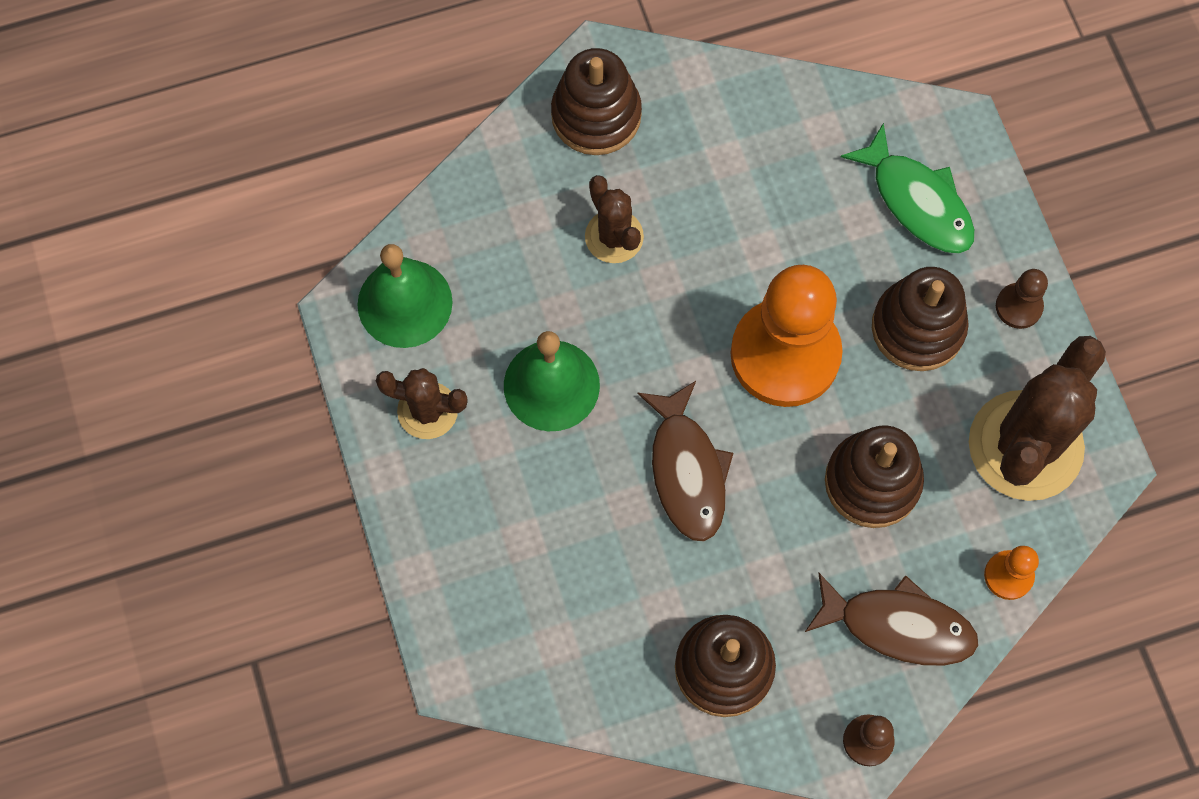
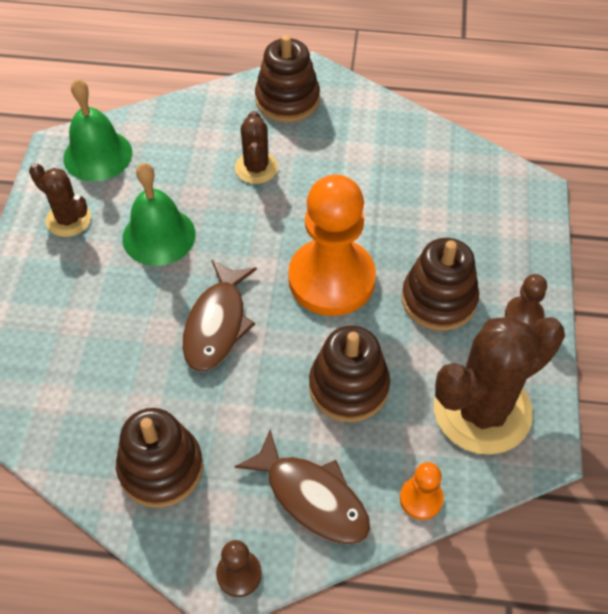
camera: 25 degrees right, 15 degrees down
green fish [840,123,975,254] -> none

